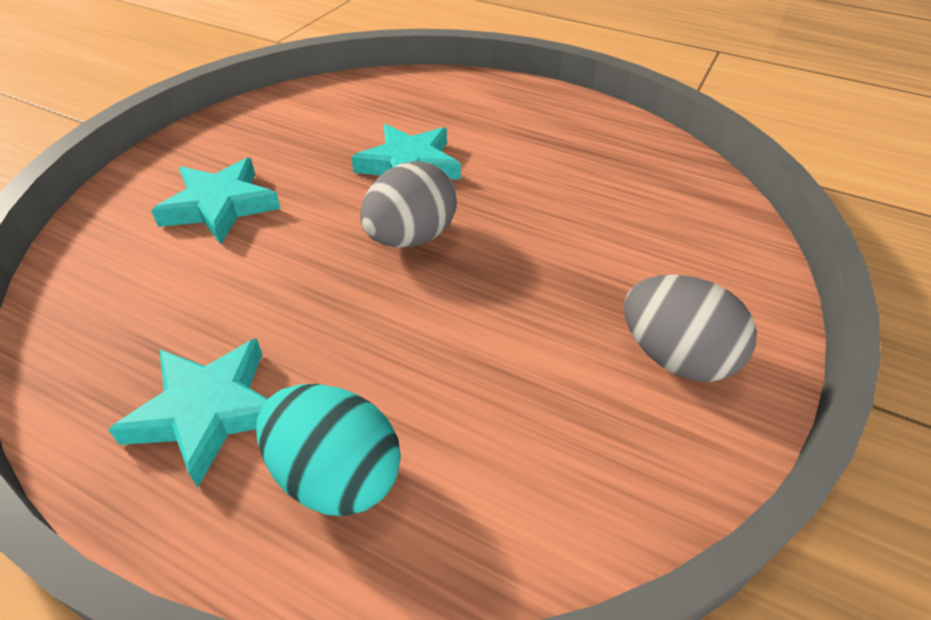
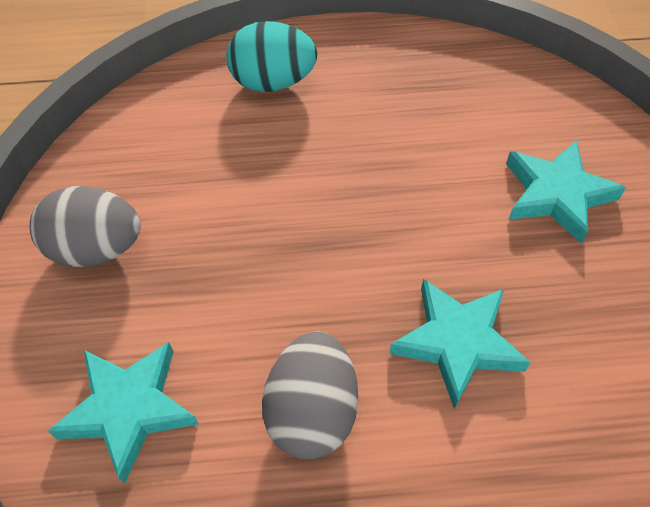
camera: 150 degrees right, 10 degrees up
turquoise star [108,338,267,487] -> turquoise star moved to [48,342,199,484]
grey egg [360,161,457,248] -> grey egg moved to [262,331,358,459]

